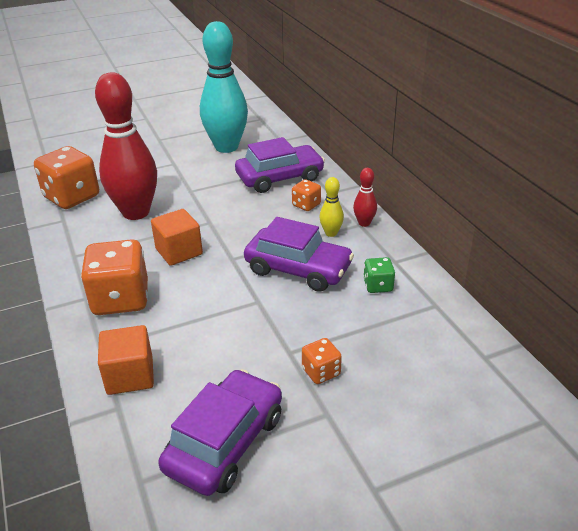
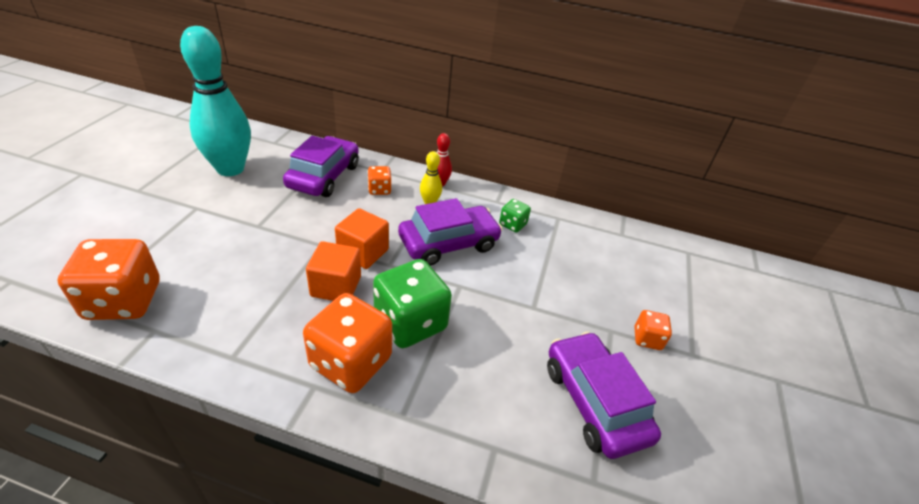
camera: 55 degrees left, 5 degrees up
red bowling pin [95,73,157,220] -> none
orange cube [98,325,154,395] -> orange cube moved to [335,208,389,269]
orange dice [302,338,342,384] -> orange dice moved to [635,310,672,350]
none -> green dice [373,259,452,348]

